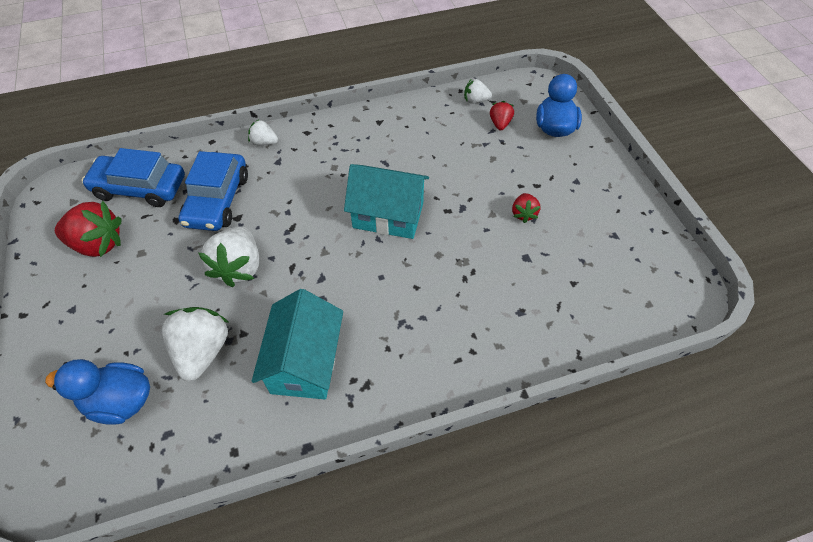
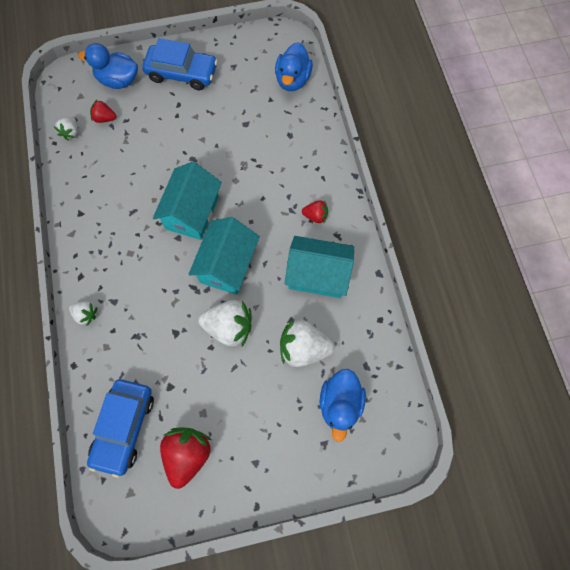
camera: 85 degrees left, 15 degrees up
blue car [179,151,248,231] -> blue car moved to [142,38,218,90]
white strawberry [248,119,278,145] -> white strawberry turned 90 degrees counterclockwise [69,301,98,326]
red strawberry [512,193,541,223] -> red strawberry moved to [302,200,328,223]
none -> turquoise house [189,217,260,295]
none -> blue duck [275,42,313,91]

